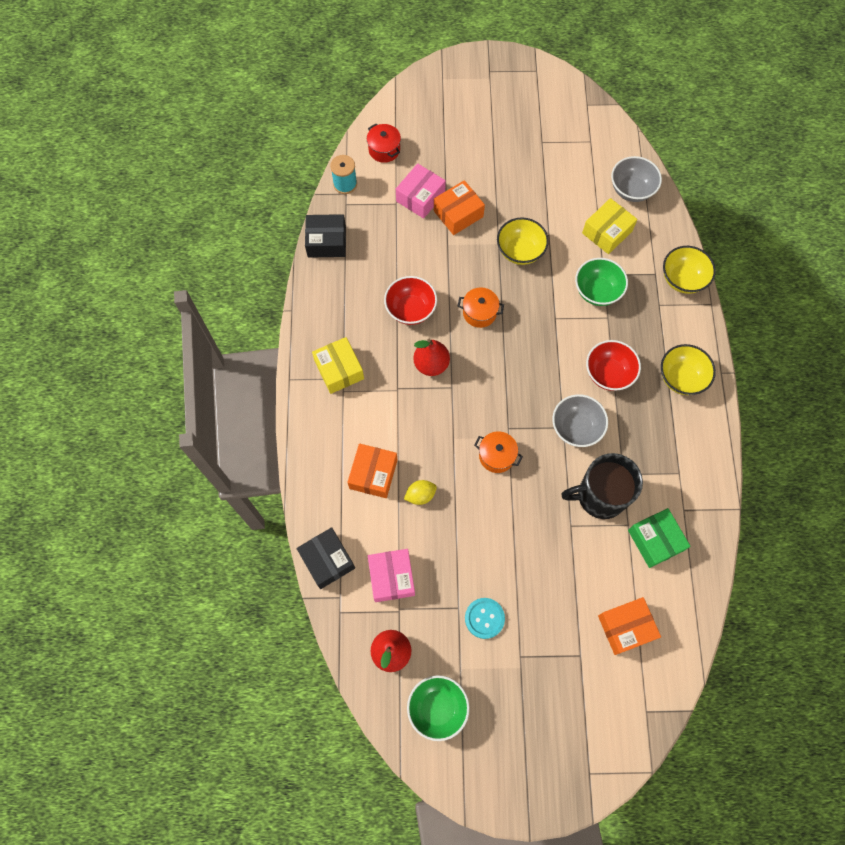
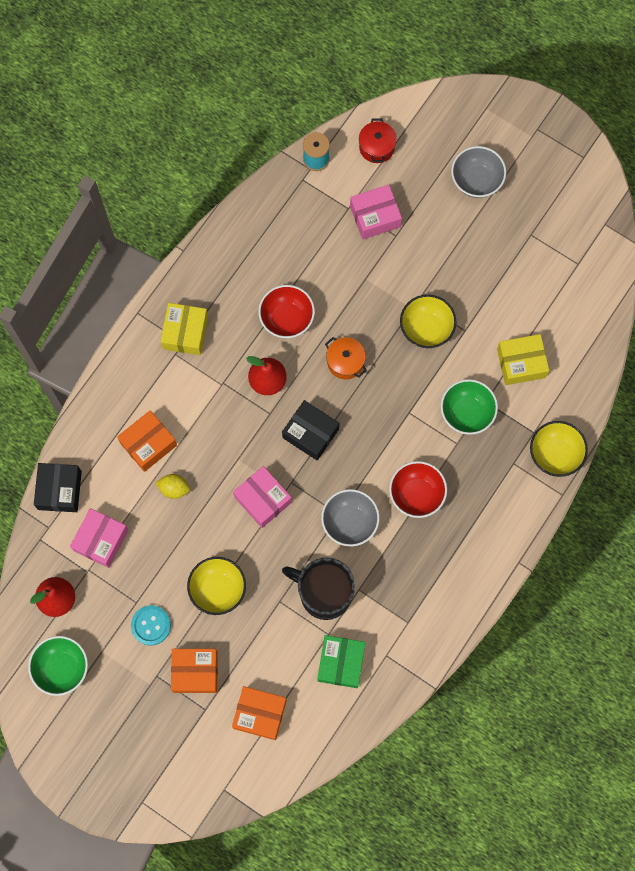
camera: 35 degrees right, 5 degrees up
black box [305,214,346,258] -> black box moved to [282,400,339,461]
orange box [434,180,485,235] -> orange box moved to [171,649,218,693]
orange pot [474,431,523,473] -> pink box [233,466,292,528]
grey bowl [611,156,662,202] -> grey bowl moved to [451,146,506,198]
yellow bowl [661,344,716,395] -> yellow bowl moved to [187,557,246,615]

